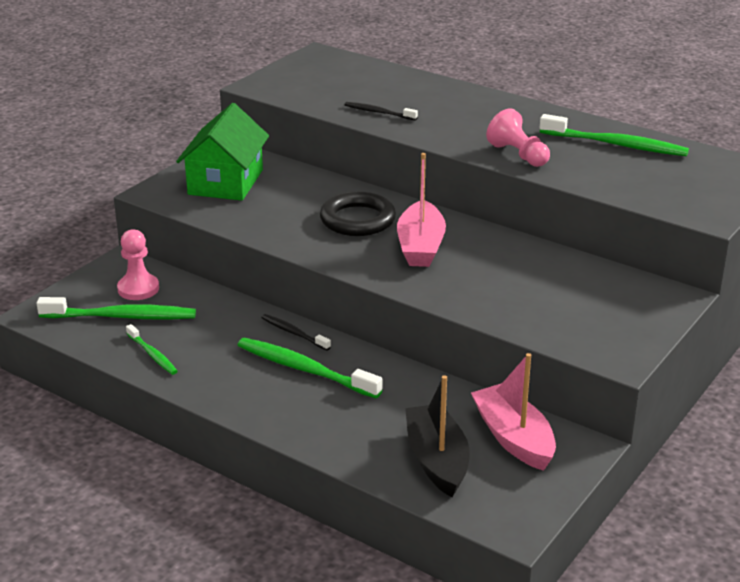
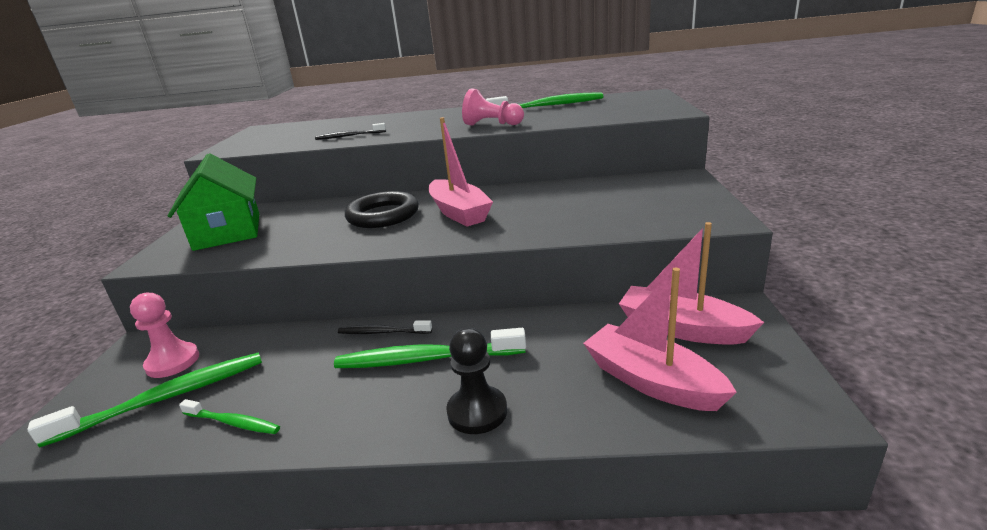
camera: 30 degrees left, 5 degrees down
black boat [405,375,470,497] -> pink boat [583,268,737,411]
none -> black pawn [446,328,507,434]

